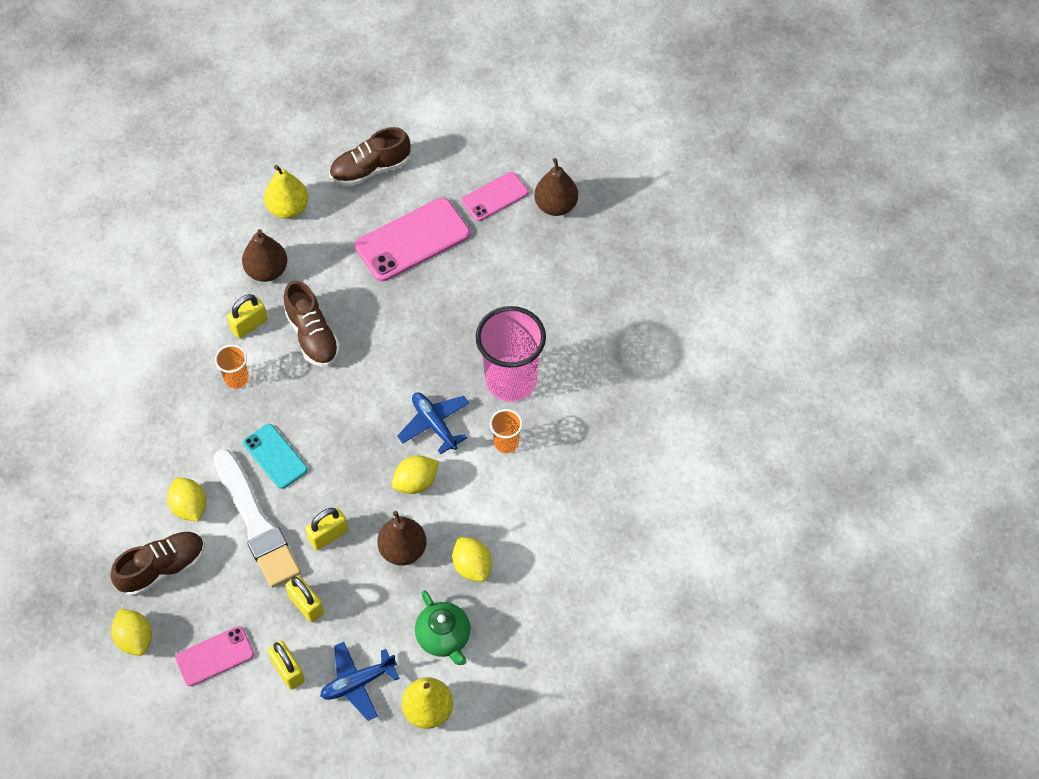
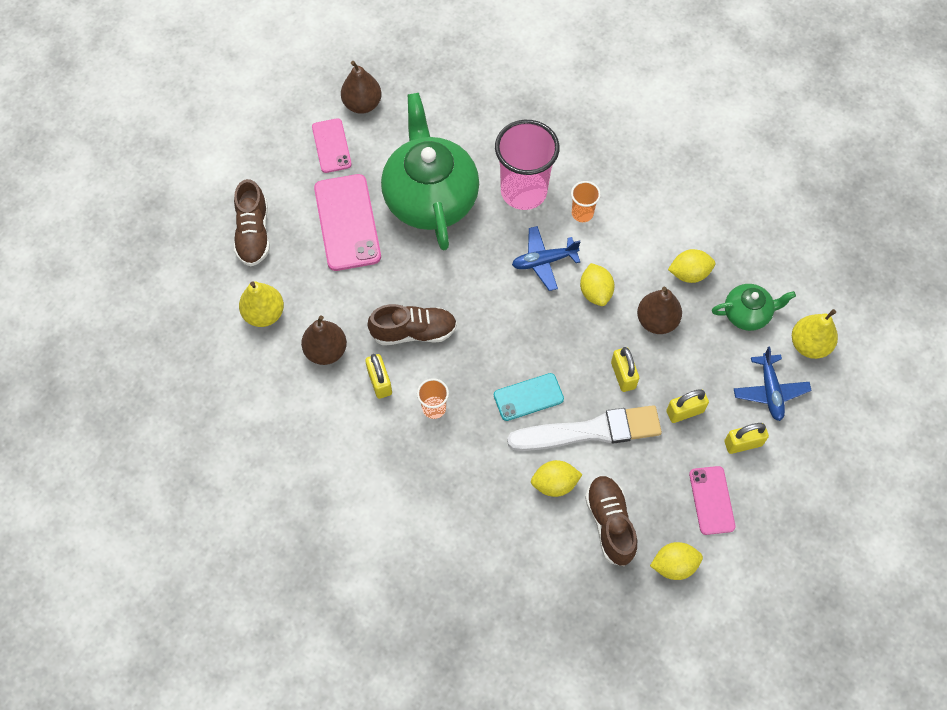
camera: 70 degrees left, 5 degrees up
none -> green teapot [381,93,479,250]

